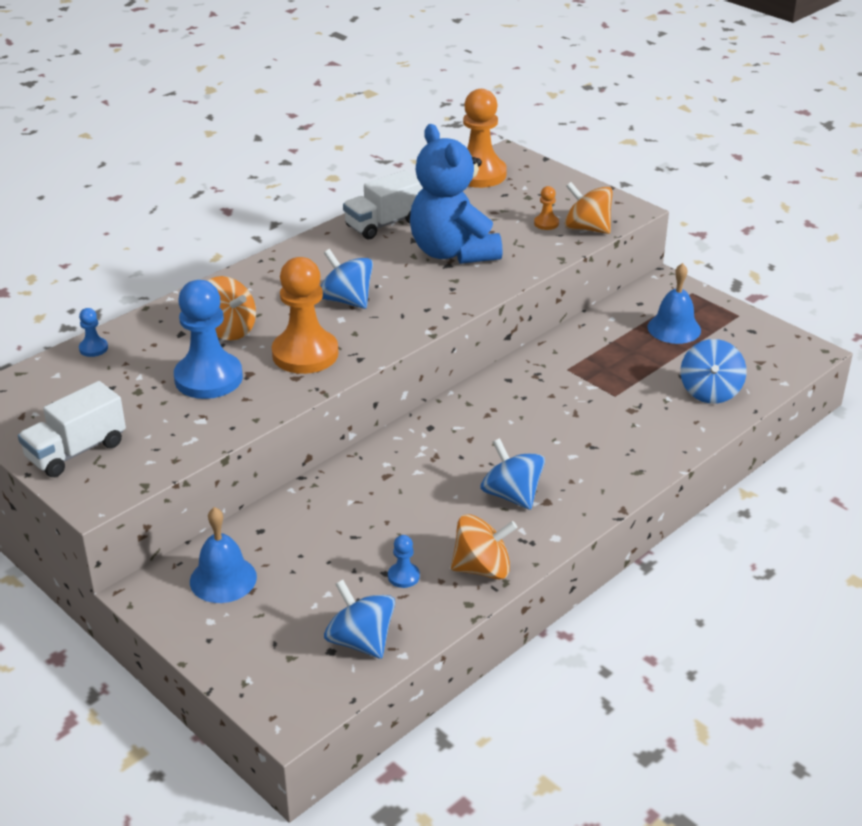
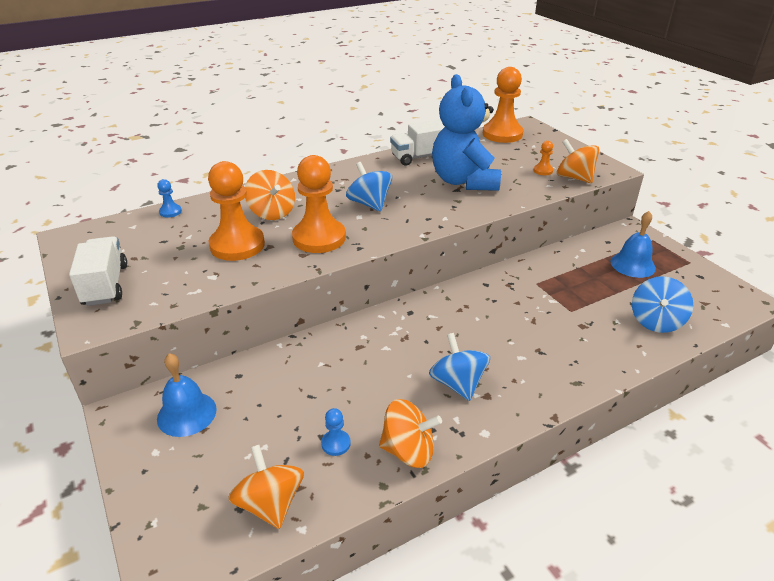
camera: 15 degrees right, 0 degrees up
white truck [18,381,126,477] -> white truck turned 105 degrees clockwise [69,236,127,306]
blue pawn [174,280,243,399] -> orange pawn [208,161,265,261]
blue spinning top [324,580,395,659] -> orange spinning top [228,445,304,529]

